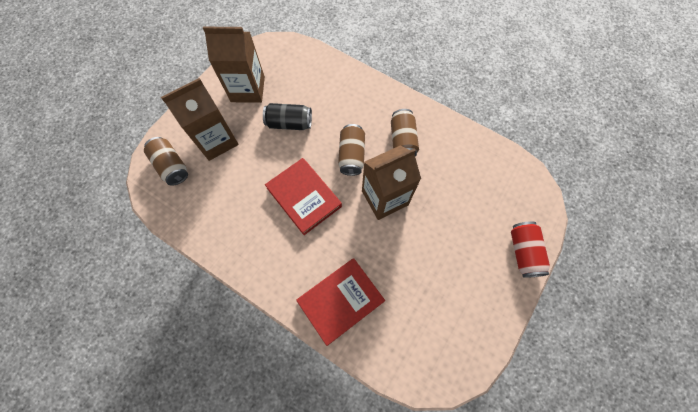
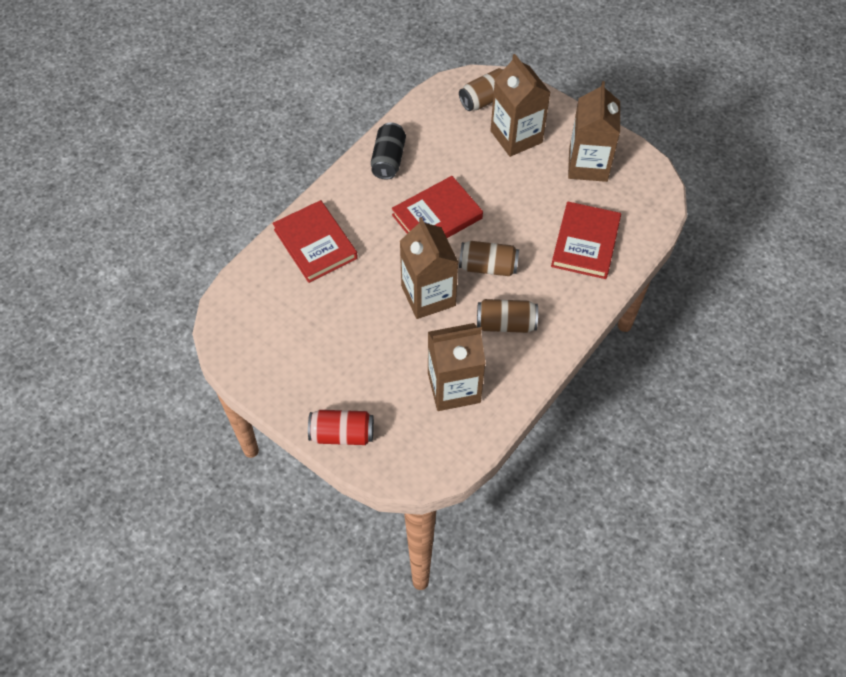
camera: 95 degrees right, 10 degrees down
black can [263,103,312,130] -> black can moved to [371,122,406,180]
none -> brown carton [428,323,486,411]
none -> red book [551,201,621,279]

